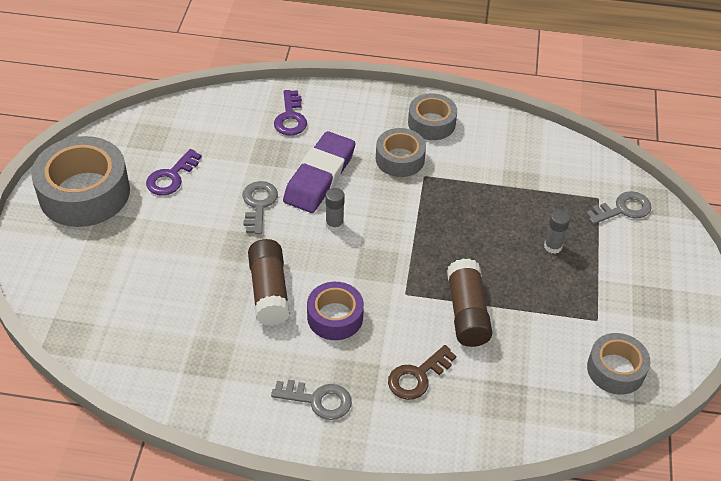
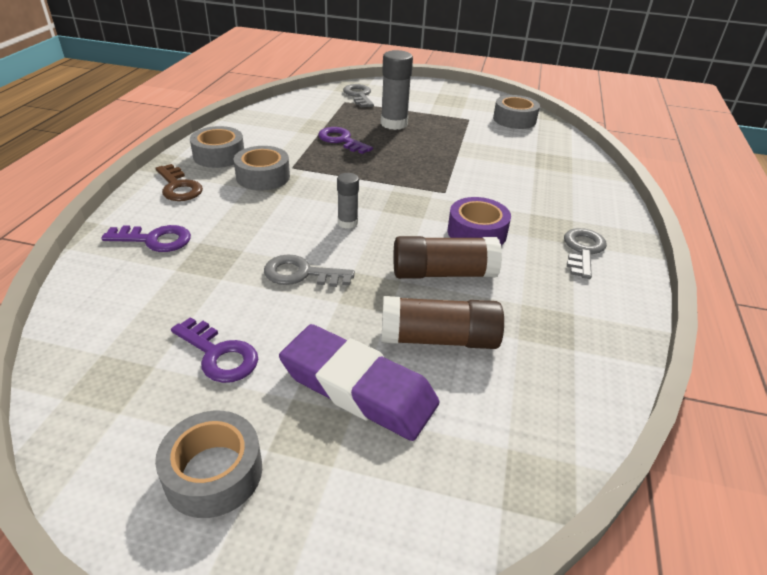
camera: 85 degrees left, 10 degrees down
grey tape [31,136,130,227] -> grey tape [155,411,262,518], size x0.57
purple eraser [283,131,356,213] -> purple eraser moved to [279,324,439,441]
brown key [388,345,456,400] -> brown key moved to [156,164,203,201]
brown glue stick [447,258,492,347] -> brown glue stick moved to [381,296,504,349]
grey glue stick [544,210,570,254] -> grey glue stick [381,50,413,130], size x1.76
none -> purple key [318,127,373,154]

